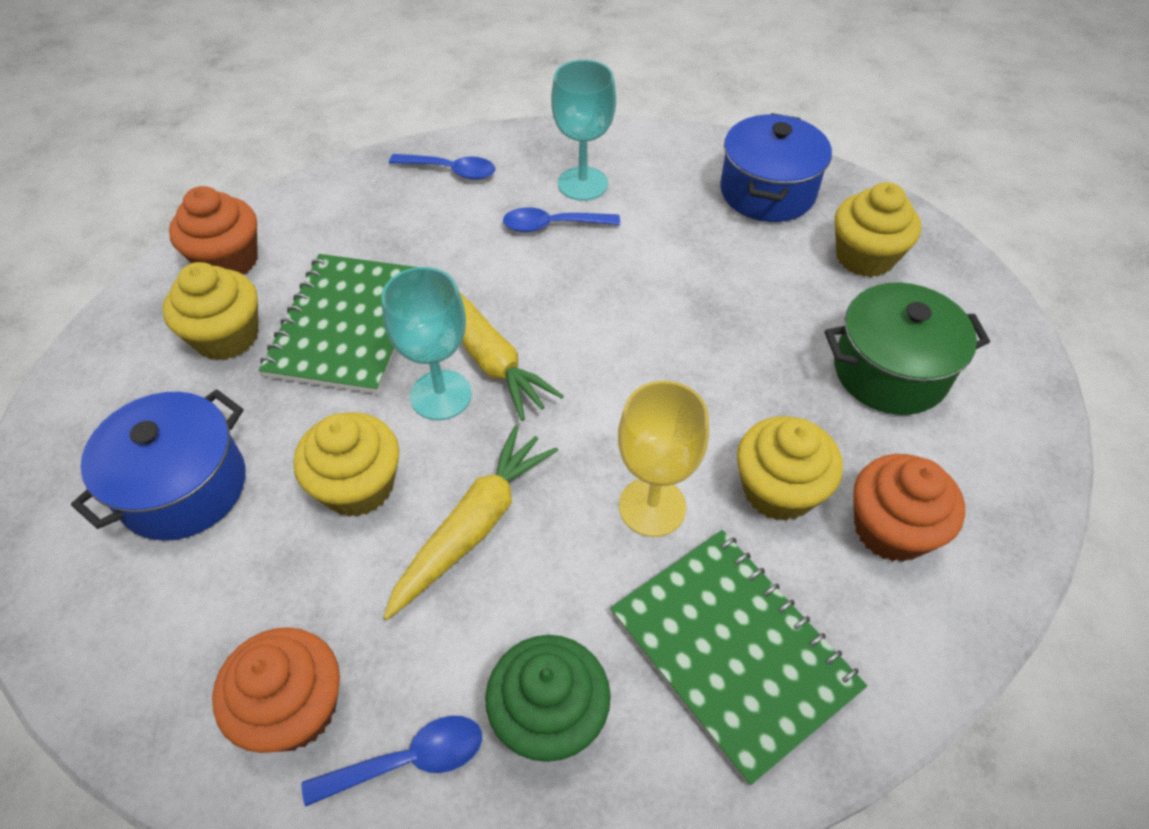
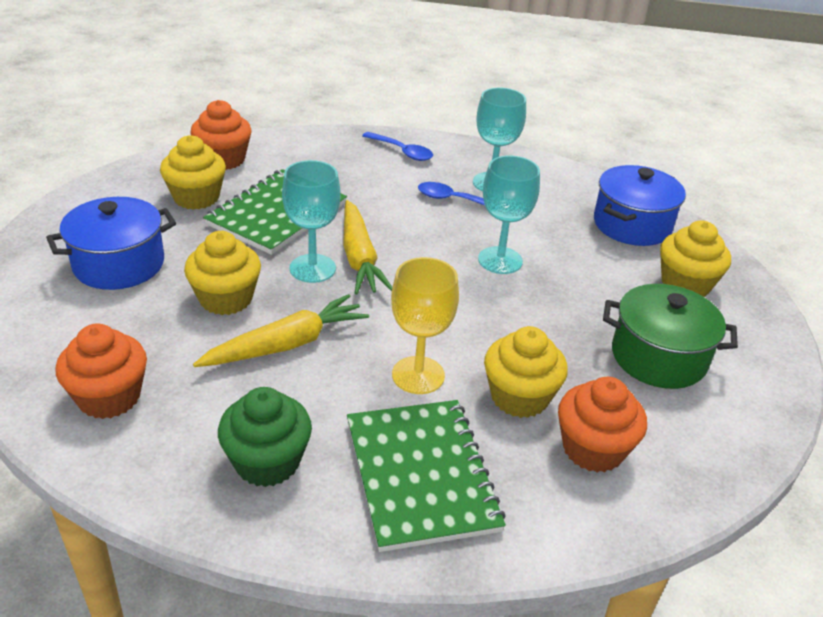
camera: 20 degrees right, 15 degrees down
blue spoon [302,716,482,807] -> none
none -> turquoise goblet [478,156,540,274]

